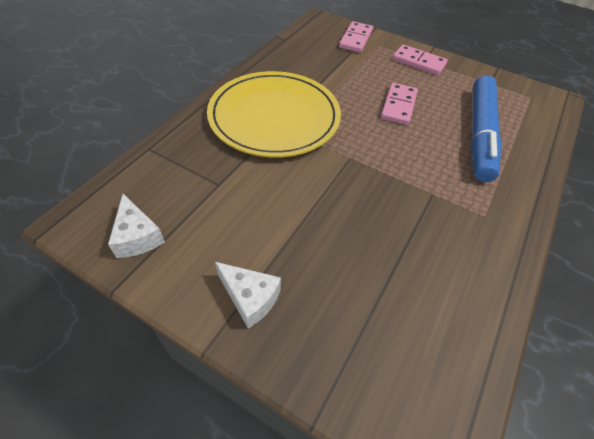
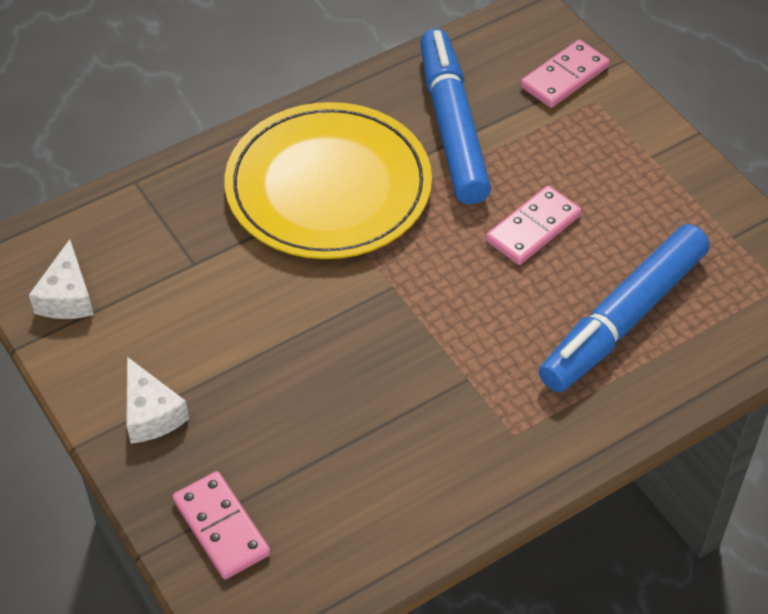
camera: 30 degrees right, 0 degrees up
pink domino [393,45,448,75] -> pink domino moved to [172,471,271,579]
none -> blue marker [420,29,491,204]

